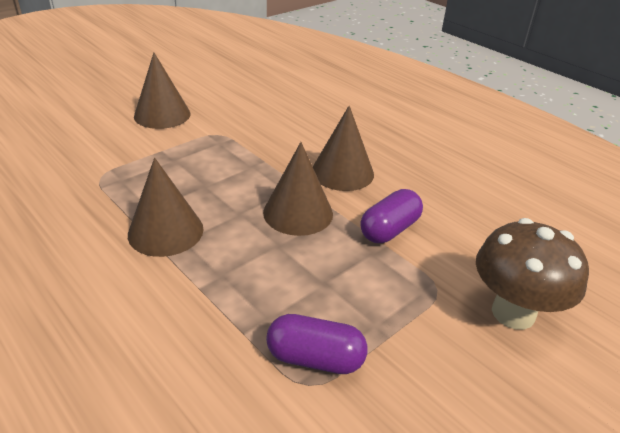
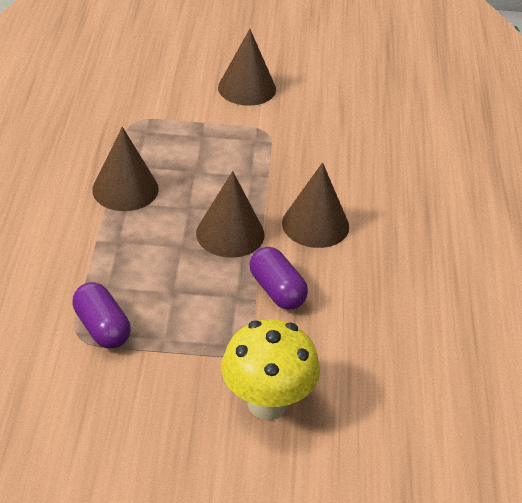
camera: 45 degrees right, 5 degrees up
purple capsule [361,189,423,243] -> purple capsule turned 60 degrees clockwise [249,247,308,309]
brown mushroom [476,218,589,330] -> yellow mushroom [221,319,320,420]

